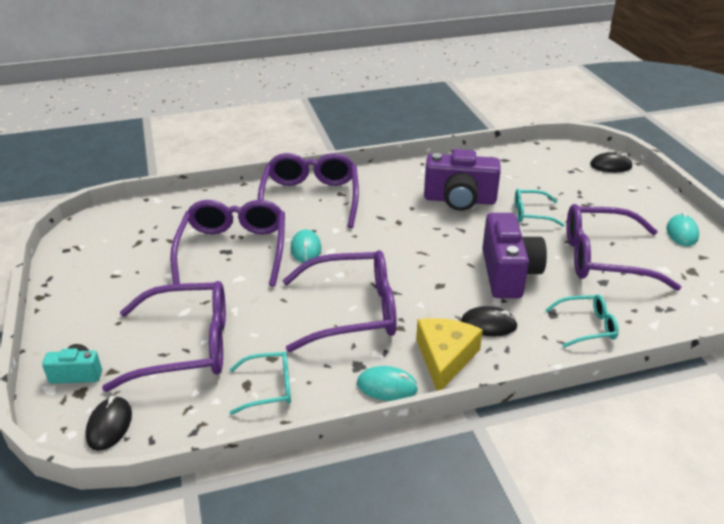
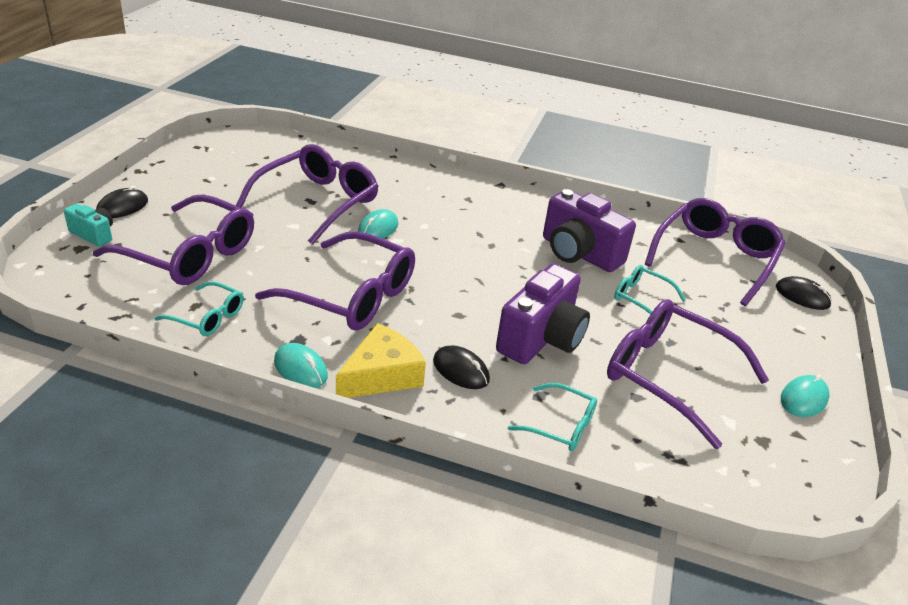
camera: 30 degrees right, 0 degrees up
black mouse [85,396,132,451] -> black mouse moved to [96,186,148,218]
purple glasses [258,153,359,228] -> purple glasses moved to [645,198,786,306]

